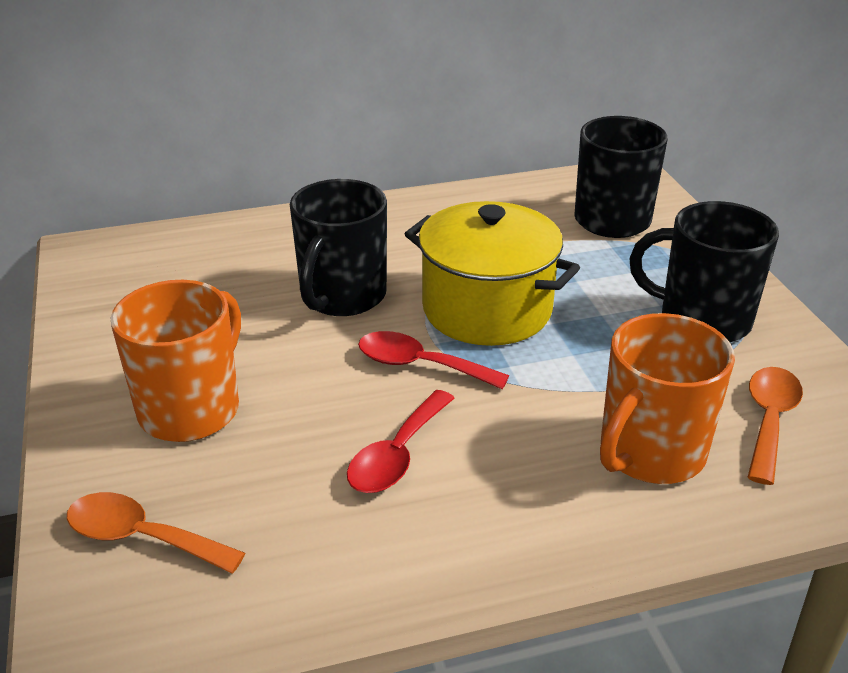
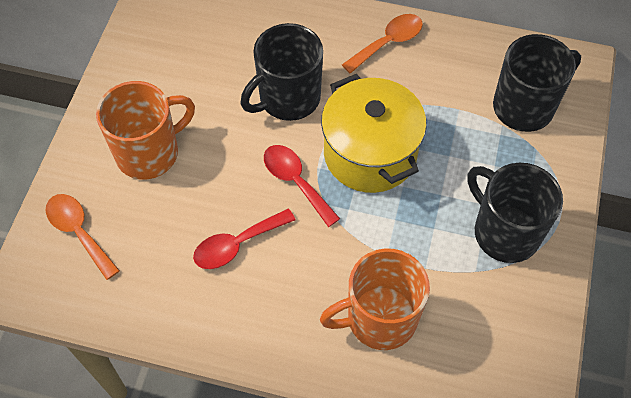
camera: 30 degrees right, 25 degrees up
orange spoon [747,367,803,485] -> orange spoon moved to [342,14,423,74]

